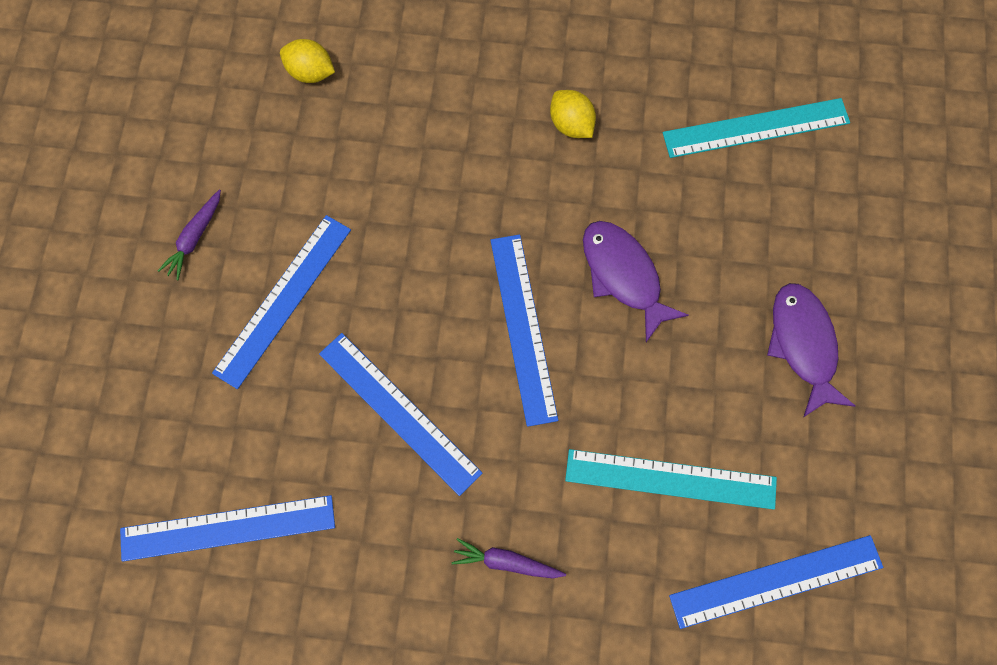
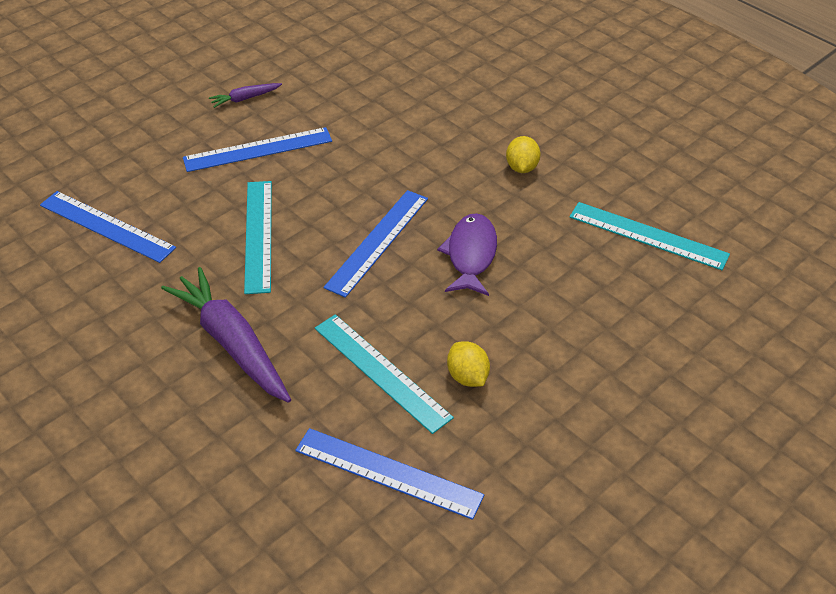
camera: 40 degrees right, 25 degrees down
yellow lemon [280,39,335,83] -> yellow lemon moved to [447,341,490,387]
blue ruler [319,333,482,496] -> turquoise ruler [244,181,272,294]
purple carrot [452,538,566,578] -> purple carrot [161,267,291,403], size x2.19
purple fish [767,283,855,417] -> none

